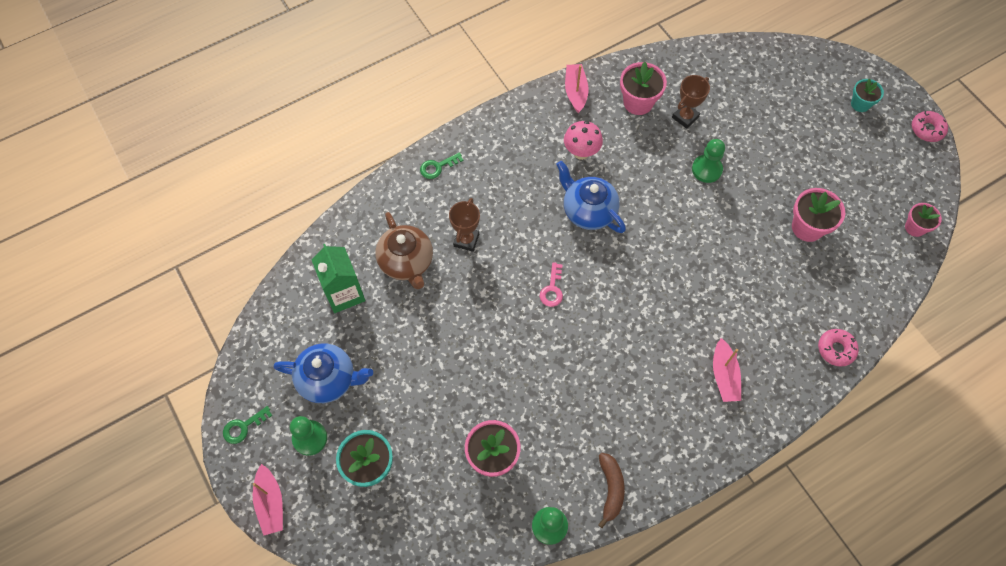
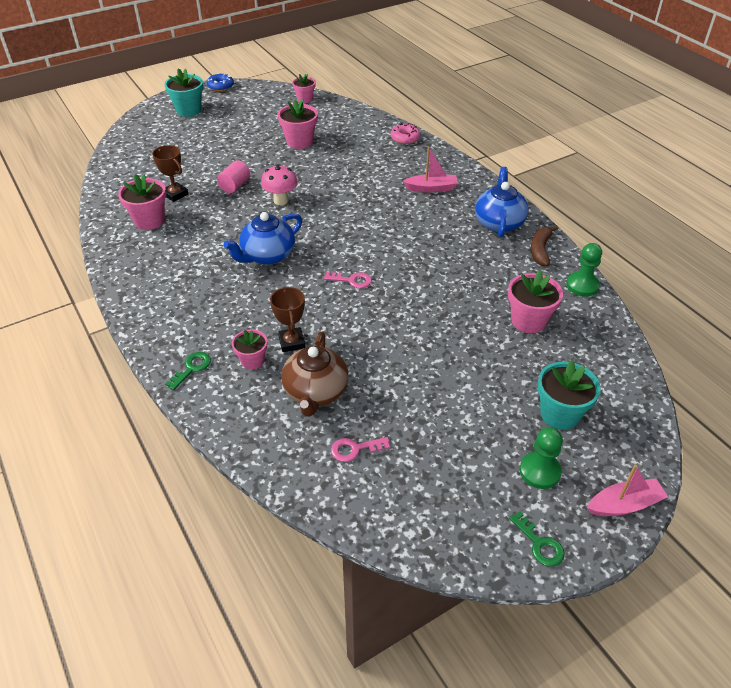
camera: 90 degrees left, 20 degrees down
blue teapot [273,343,373,403] -> blue teapot moved to [475,167,529,238]
green carton [312,244,365,313] -> pink key [331,437,390,462]
brown teapot [375,212,433,289] -> brown teapot turned 120 degrees clockwise [281,332,348,417]
green key [420,152,464,179] -> green key turned 120 degrees counterclockwise [165,352,211,390]
brown trophy [449,198,480,252] -> brown trophy turned 60 degrees clockwise [270,287,305,352]
pink mushroom [564,121,603,160] -> pink mushroom moved to [261,164,298,205]
pink boat [565,64,589,113] -> none
brown banana [598,453,625,528] -> brown banana turned 75 degrees counterclockwise [531,226,558,266]
green pawn [692,139,725,183] -> pink cylinder [217,160,250,193]
turquoise flower pot [851,78,884,112] -> turquoise flower pot [164,68,203,117], size x1.57
pink donut [912,111,948,142] -> blue donut [207,73,234,91]
none -> pink flower pot [232,329,268,370]

